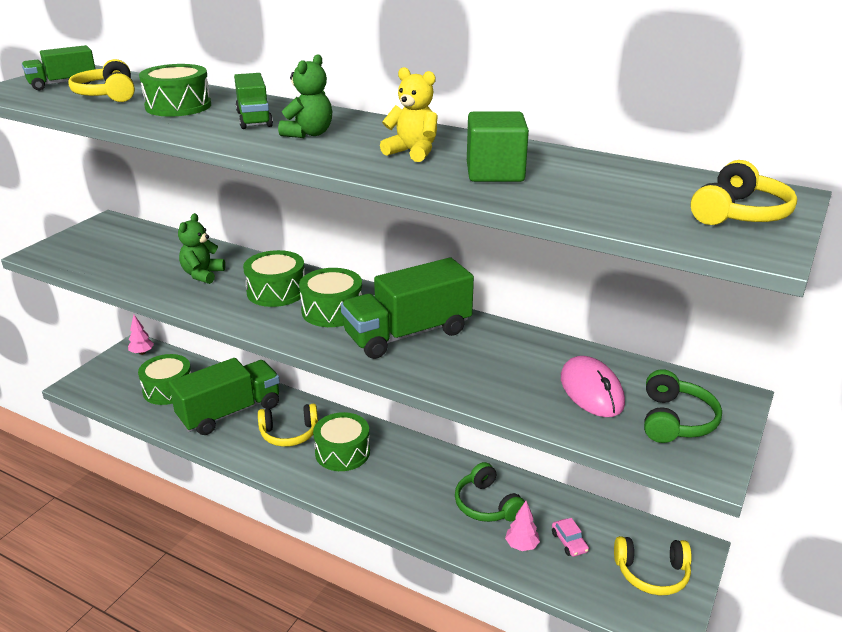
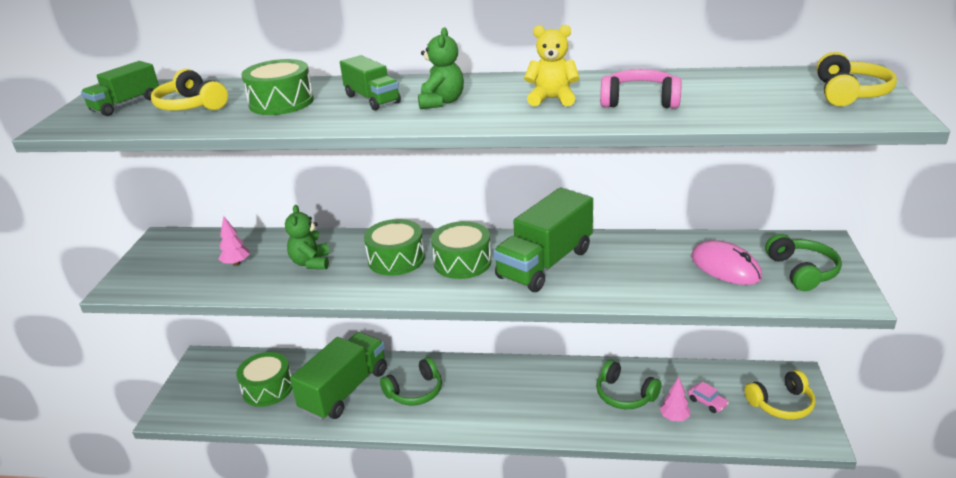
camera: 20 degrees left, 0 degrees up
pink tree [128,315,154,355] -> pink tree moved to [219,216,250,266]
yellow headphones [258,403,318,447] -> green headphones [380,357,442,405]
green drum [313,412,370,471] -> none
green cube [467,111,529,182] -> pink headphones [600,69,681,108]

